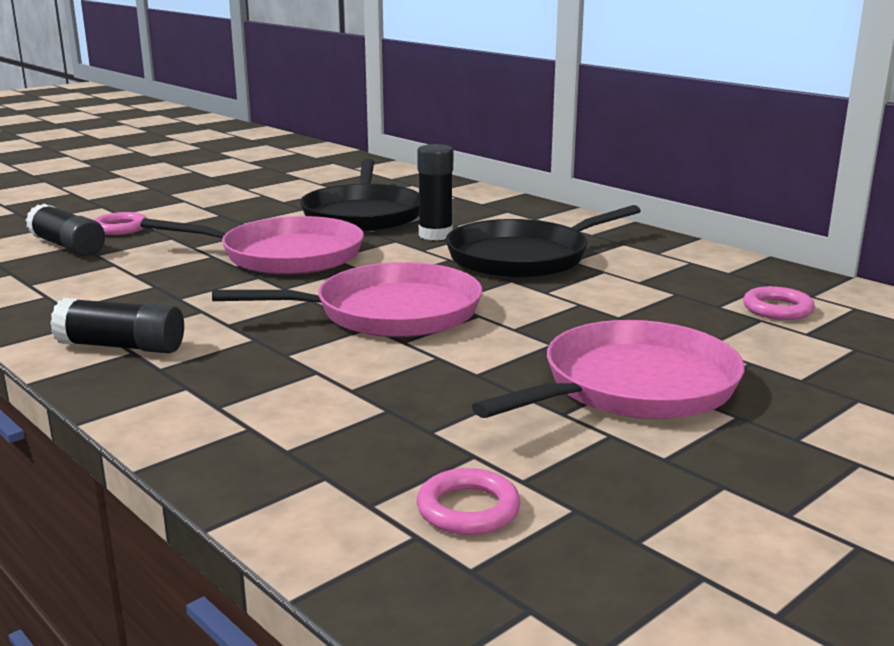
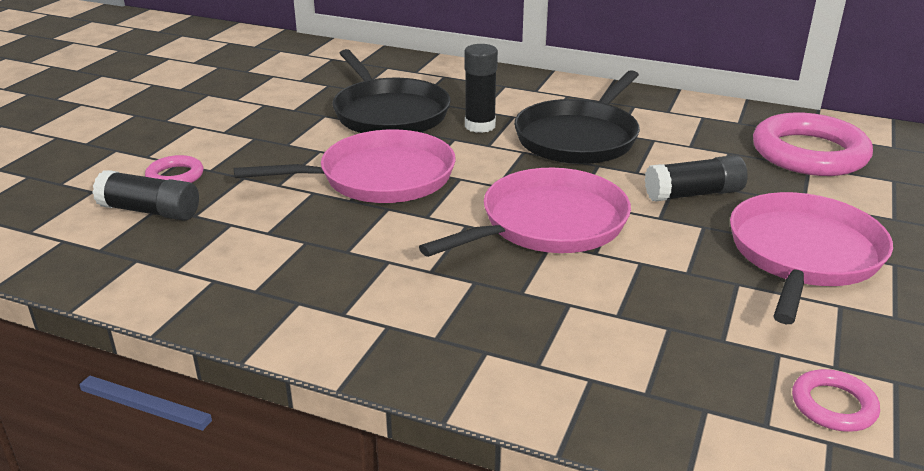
camera: 25 degrees left, 10 degrees up
black glue stick [50,298,184,353] -> black glue stick moved to [645,155,748,202]
pink ring [743,286,815,320] -> pink ring [753,112,873,176], size x2.10

